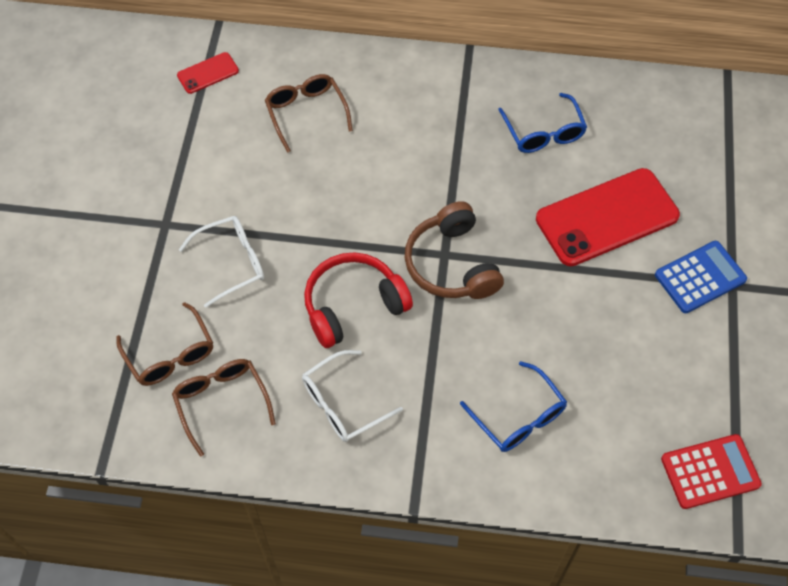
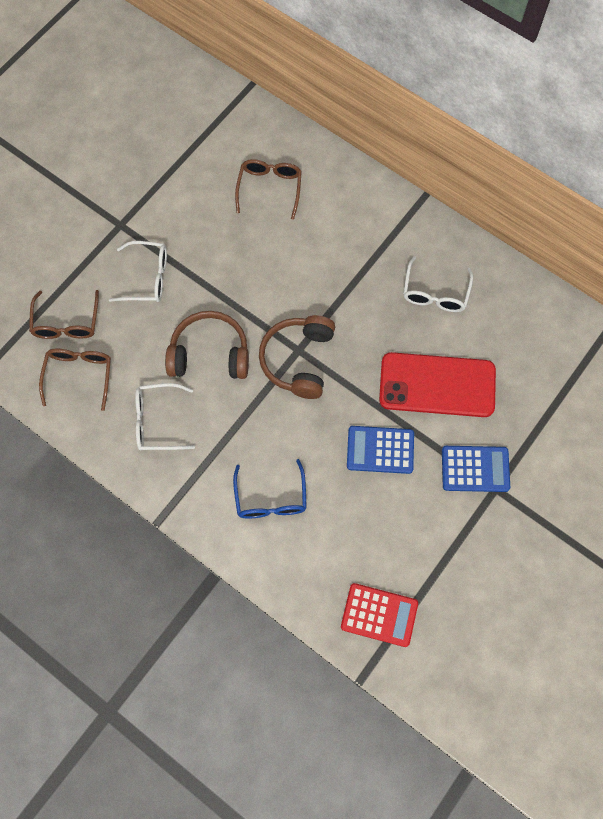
camera: 30 degrees right, 10 degrees up
red phone [177,52,239,94] -> none
red headphones [304,252,413,348] -> brown headphones [165,311,249,379]
blue glasses [498,93,587,153] -> white glasses [403,256,473,312]
none -> blue calculator [347,426,414,474]

